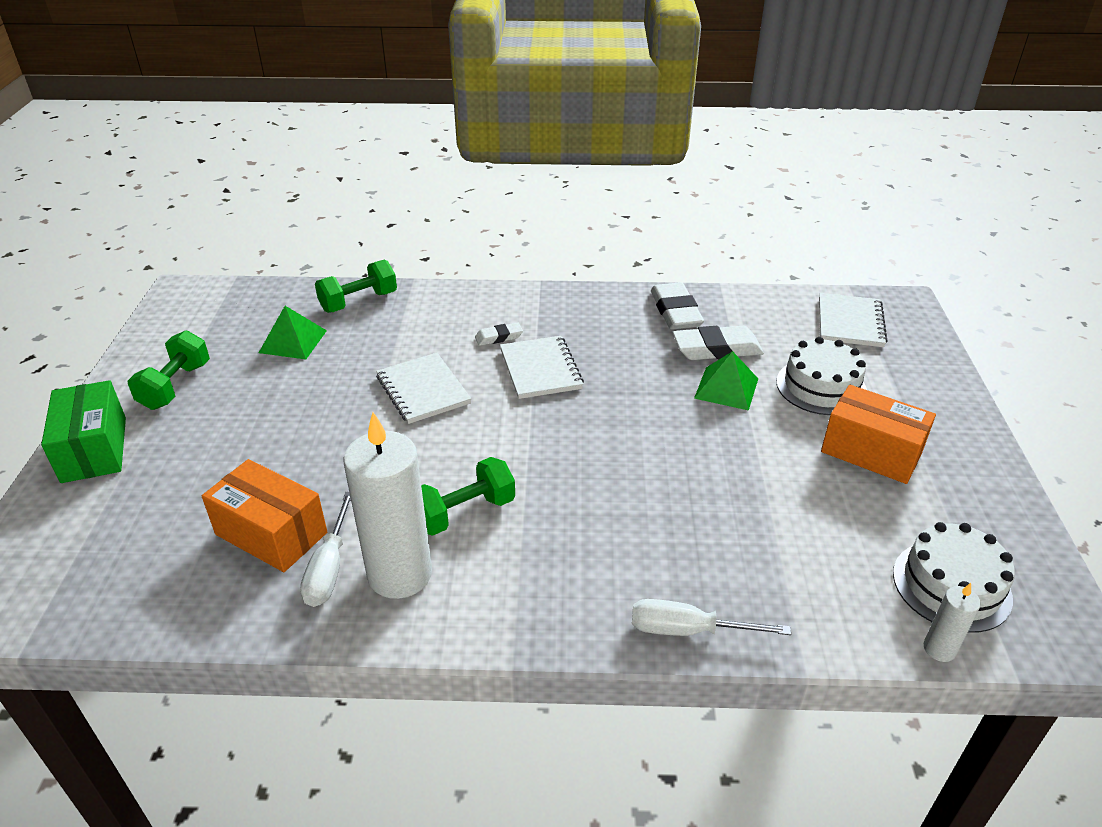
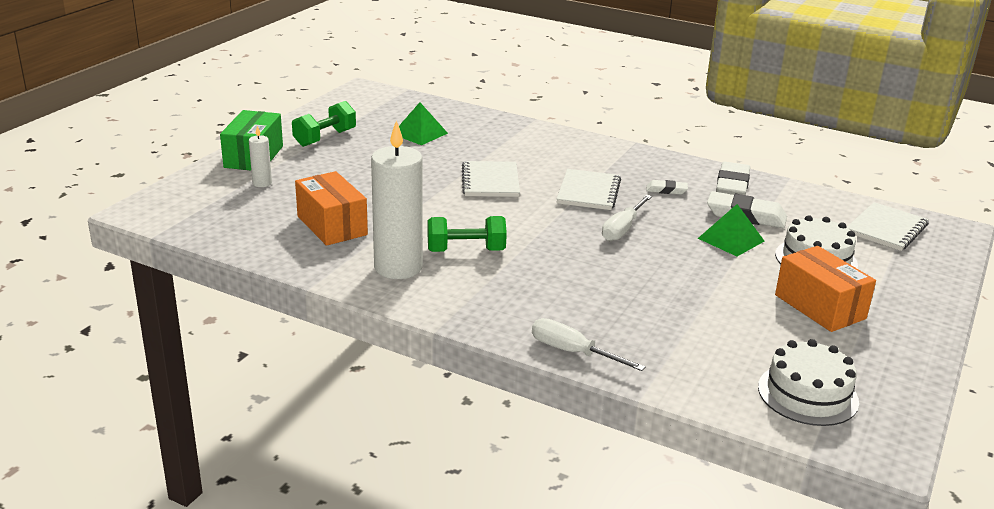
camera: 25 degrees right, 10 degrees down
white screwdriver [300,492,351,607] -> white screwdriver moved to [602,195,652,241]
green dumbbell [315,260,397,313] -> none
white eraser [475,323,523,346] -> white eraser moved to [646,180,688,195]
white candle [924,583,981,662] -> white candle moved to [249,126,272,187]

